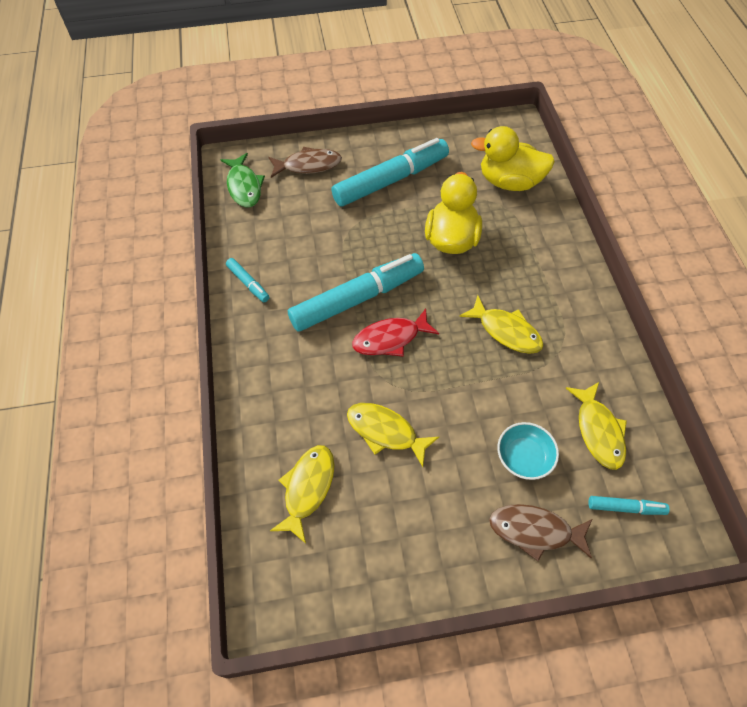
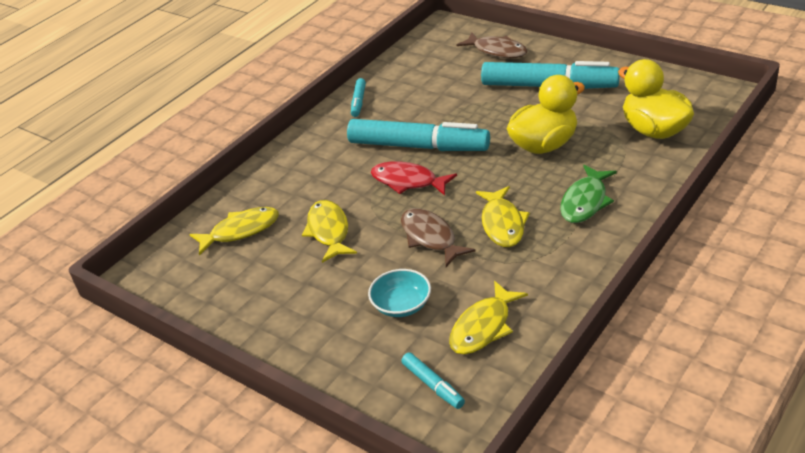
camera: 50 degrees right, 20 degrees down
green fish [220,153,265,207] -> green fish moved to [560,165,617,223]
brown fish [489,504,592,561] -> brown fish moved to [401,208,476,267]

